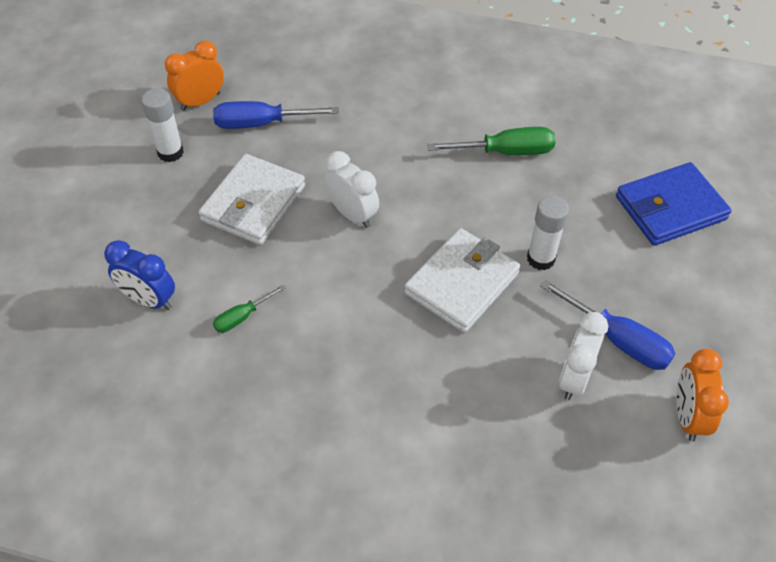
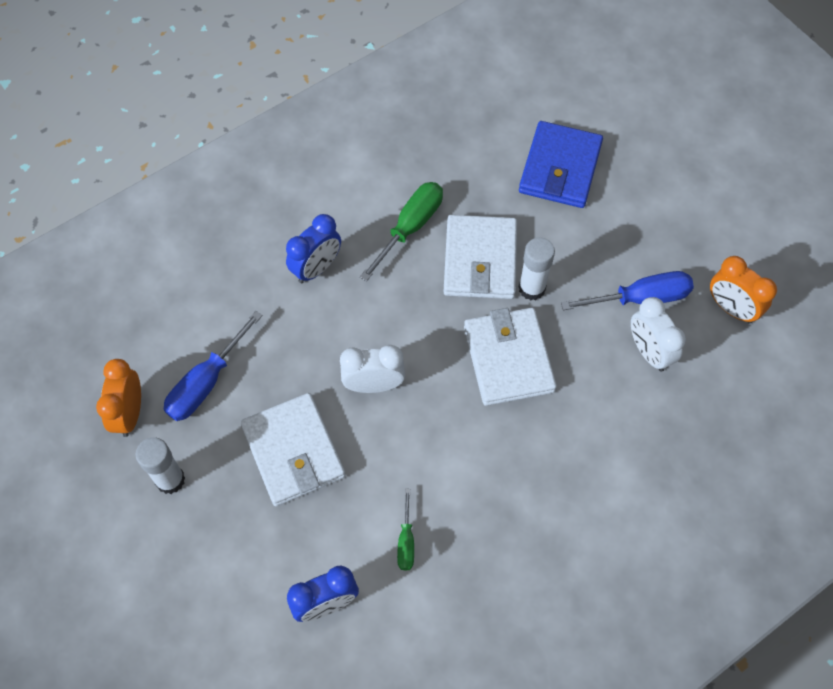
camera: 50 degrees left, 10 degrees up
none -> blue clock [286,214,341,283]
none -> white wallet [444,215,517,299]

